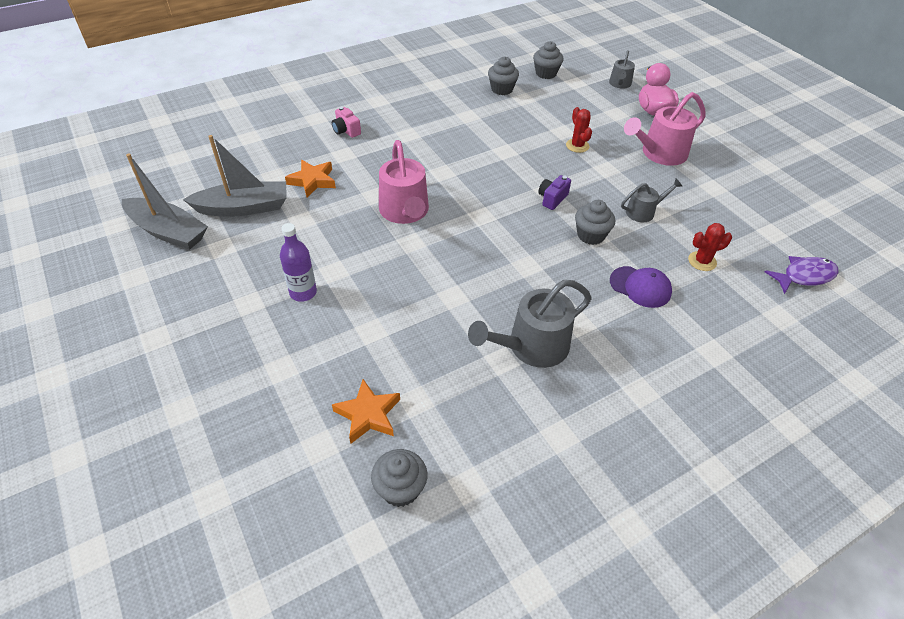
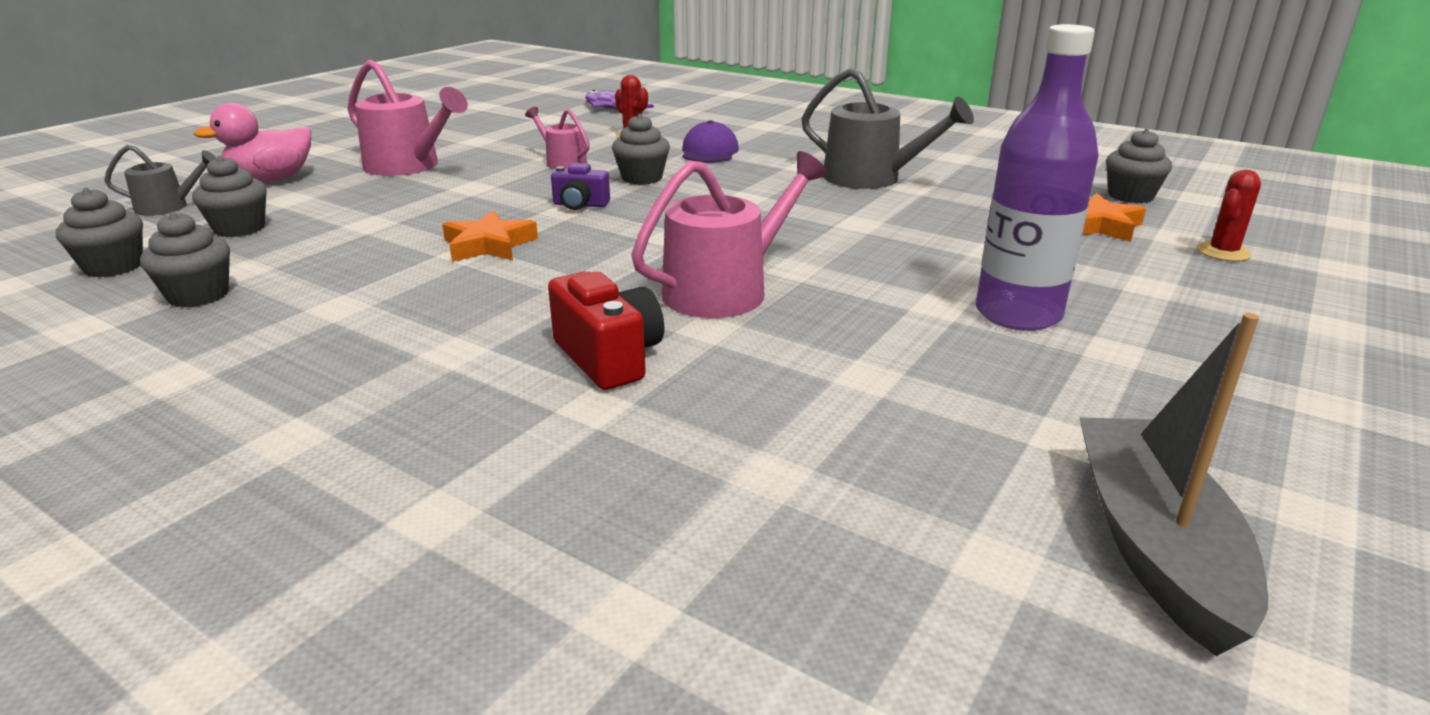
camera: 115 degrees left, 20 degrees down
grey boat [183,135,287,217] -> none
purple bottle [280,223,317,302] -> purple bottle [976,24,1099,331], size x1.65
orange star [285,160,336,197] -> orange star moved to [442,210,538,262]
pink camera [332,107,361,138] -> none
red cactus [566,107,592,153] -> red cactus moved to [1197,170,1261,262]
grey watering can [621,179,682,222] -> pink watering can [525,107,590,169]
none -> grey cupcake [192,156,267,237]
none -> red camera [548,271,664,390]

